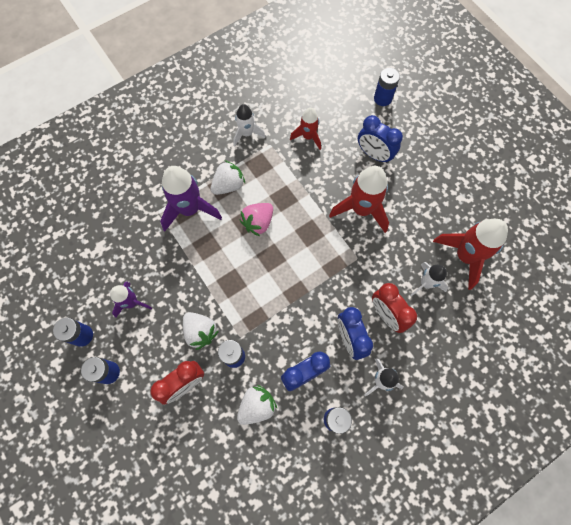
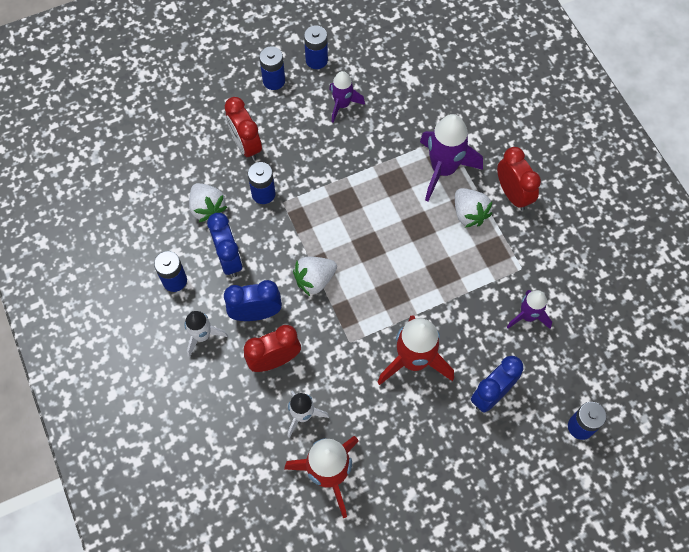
camera: 100 degrees right, 5 degrees down
white strawberry [183,312,219,350] -> white strawberry moved to [293,256,337,296]
white rocket [233,104,265,146] -> none
pink strawberry [240,203,273,236] -> none
red rocket [290,108,321,150] -> purple rocket [507,290,552,329]
none -> red clock [497,147,541,211]

